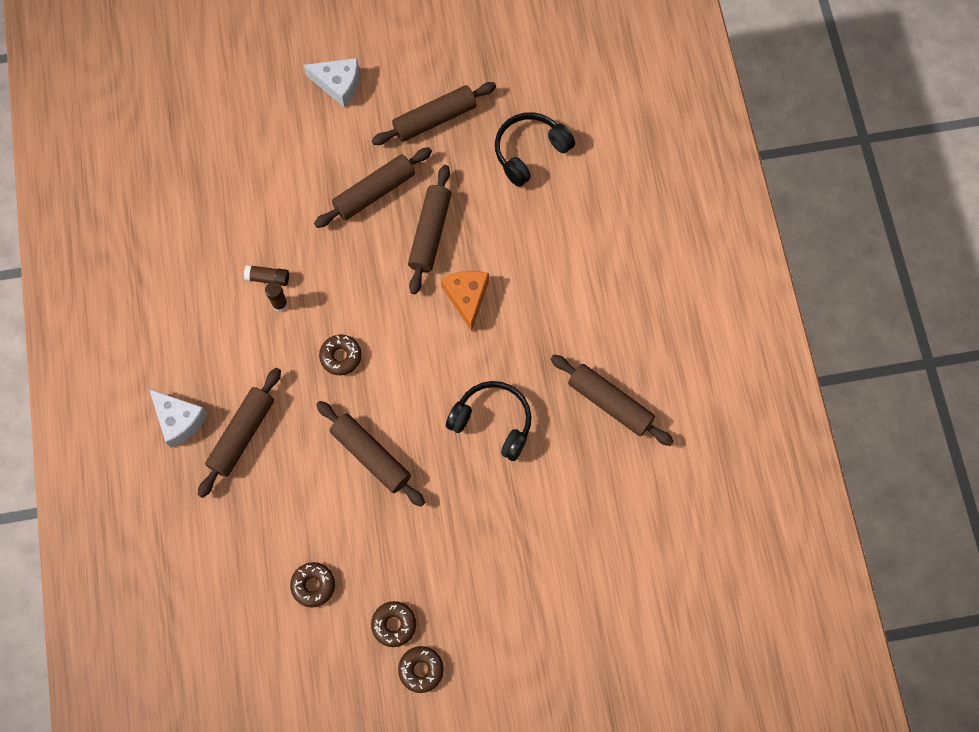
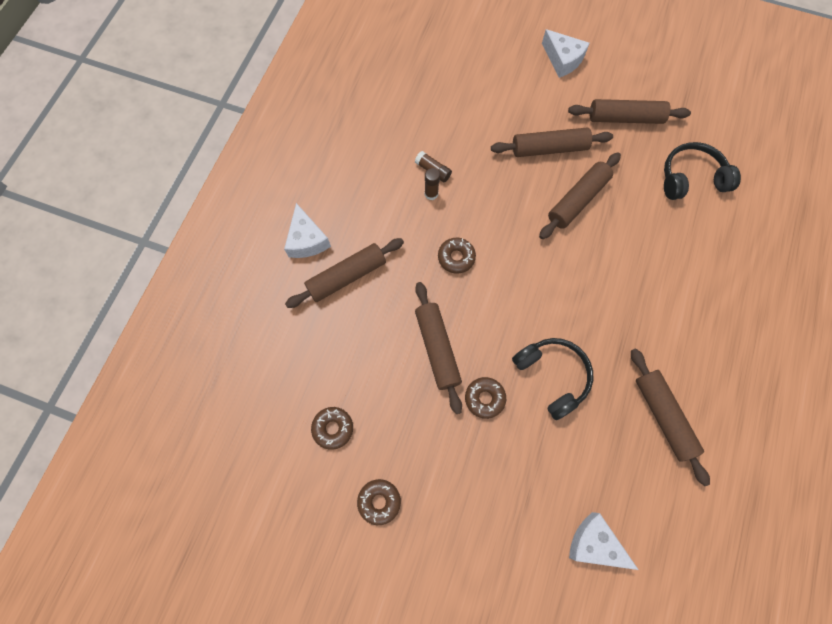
camera: 30 degrees right, 0 degrees up
brown donut [398,646,444,693] -> brown donut moved to [465,377,506,419]
orange cheese [441,271,489,332] -> none
none -> white cheese [569,512,638,570]

